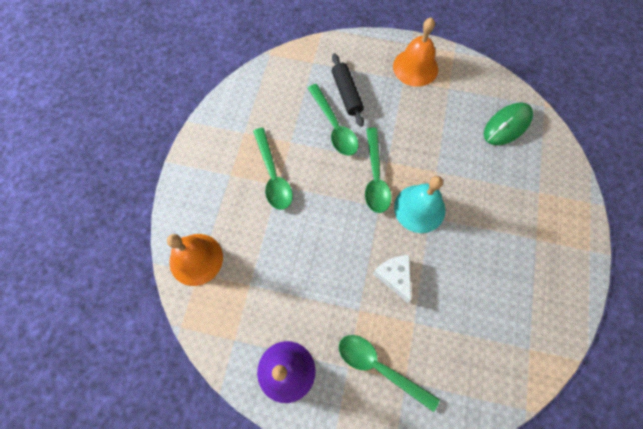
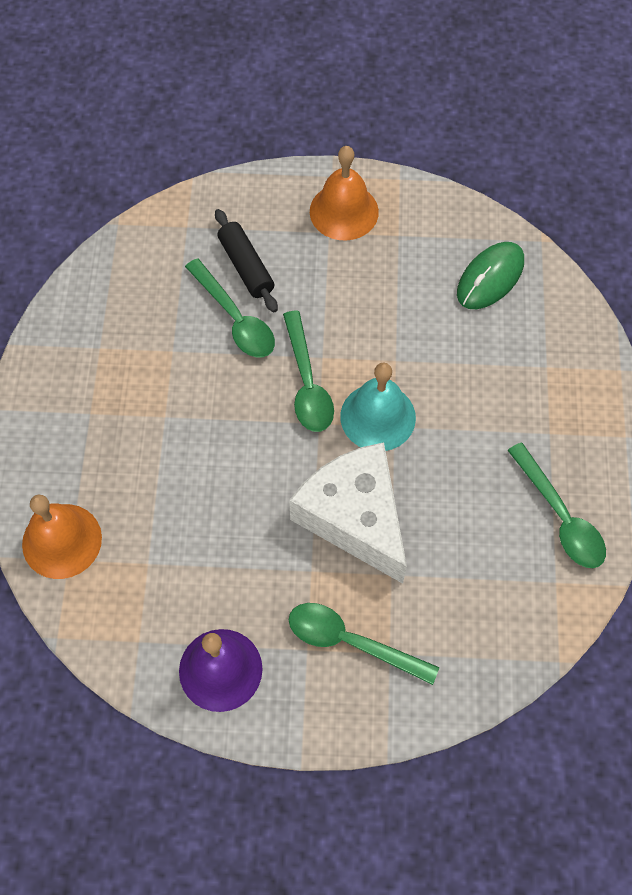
camera: 10 degrees left, 5 degrees down
green spoon [253,128,293,210] -> green spoon moved to [508,443,606,568]
white cheese [373,255,411,303] -> white cheese [289,442,407,584], size x2.03

